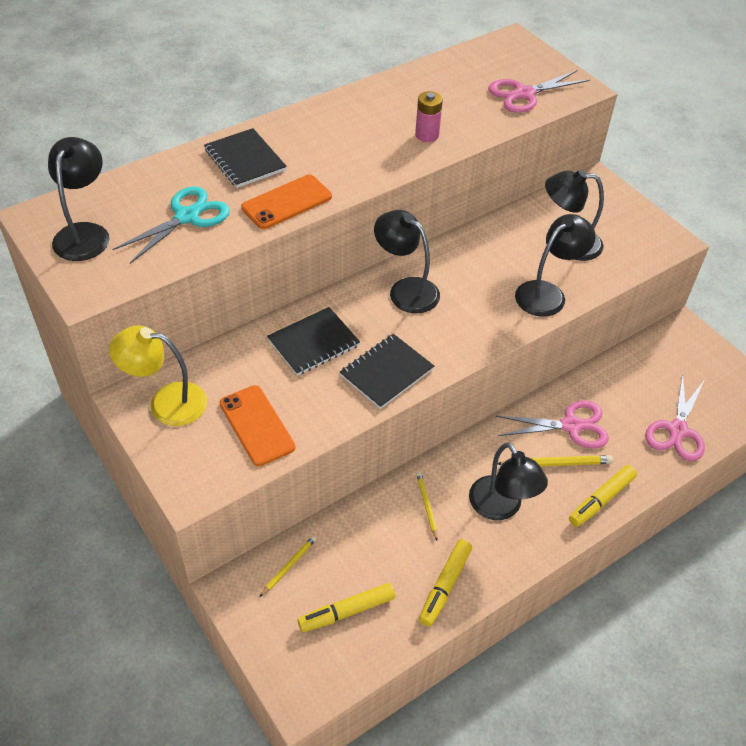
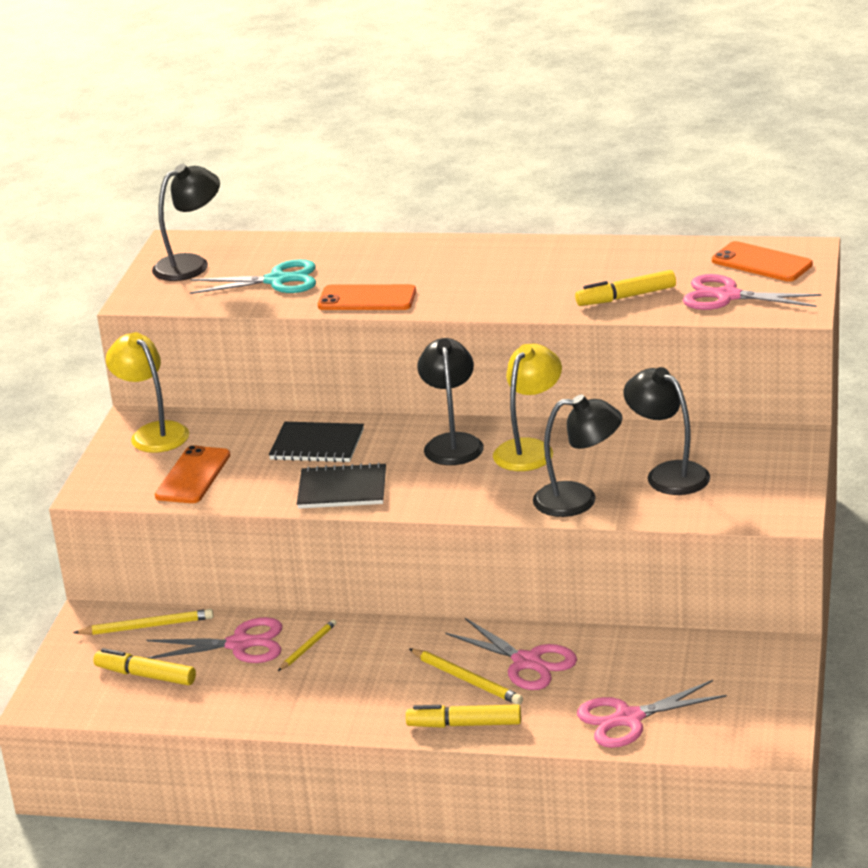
camera: 50 degrees right, 20 degrees down
black notebook [204,128,287,188] -> none
yellow pencil [260,536,317,597] -> yellow pencil [73,609,213,635], size x1.53
pink battery [415,91,443,142] -> none
yellow marker [419,539,472,627] -> yellow marker moved to [575,270,676,306]
black lamp [469,442,548,520] -> none
none -> pink scissors [147,617,282,663]
none -> yellow lamp [493,344,562,471]
none -> orange phone [712,241,813,282]

